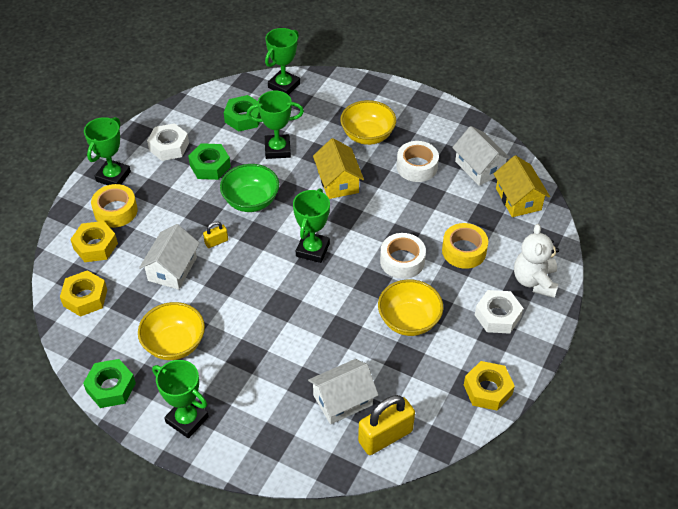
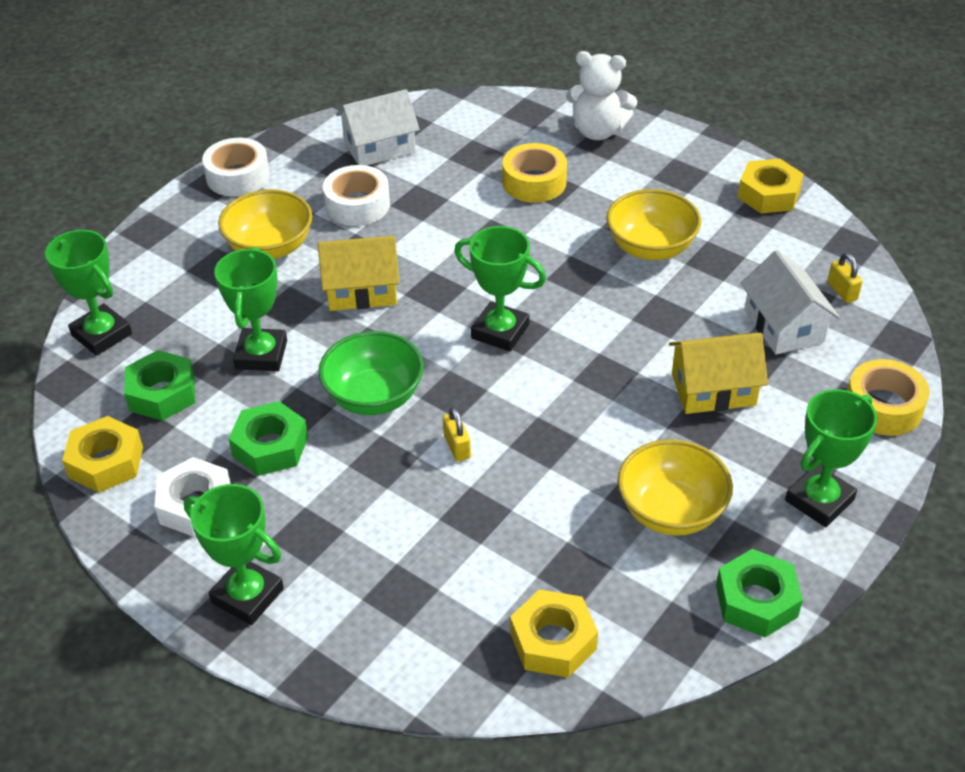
camera: 80 degrees left, 5 degrees down
yellow nut [70,221,118,262] -> yellow nut moved to [62,416,143,493]
yellow tape [91,184,137,228] -> yellow tape moved to [847,359,929,436]
white house [139,224,200,290] -> none
yellow padlock [358,395,415,455] -> yellow padlock [828,253,863,303], size x0.49
white tape [380,233,426,279] -> white tape moved to [202,138,270,196]
white nut [475,290,523,334] -> none
yellow house [494,155,550,217] -> yellow house moved to [669,333,768,414]

